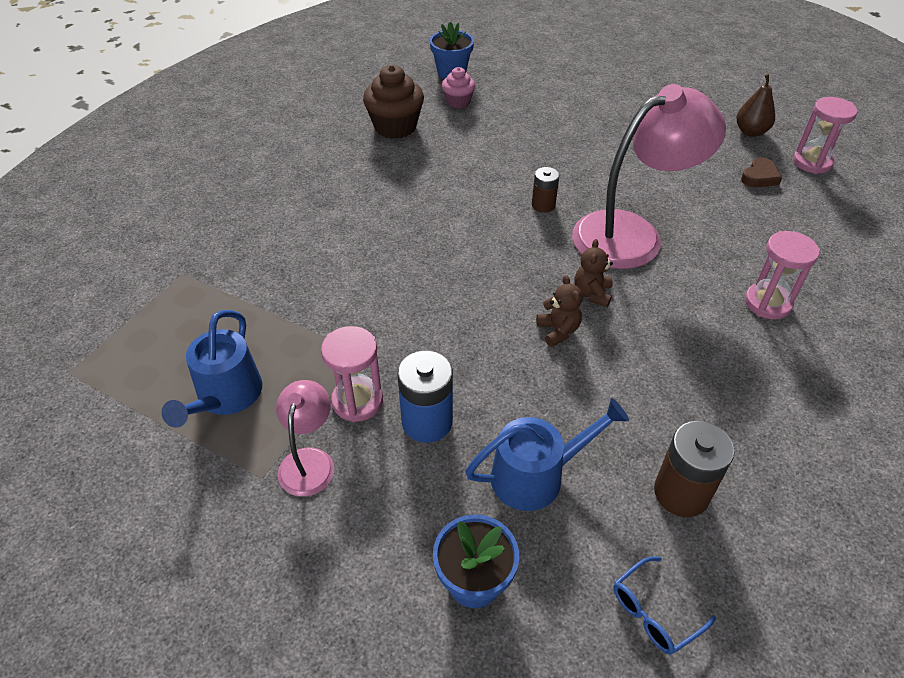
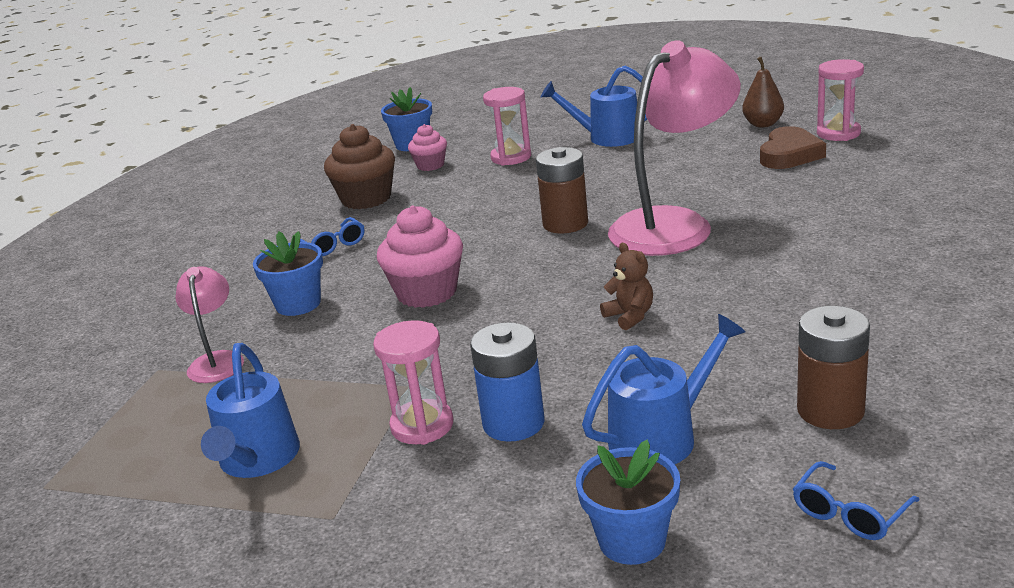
camera: 10 degrees left, 20 degrees down
pink lamp [276,380,334,496] -> pink lamp moved to [175,266,244,383]
brown battery [532,167,559,213] -> brown battery [536,147,588,233], size x1.65
brown teddy bear [574,239,613,307] -> none
brown heart [741,157,782,188] -> brown heart [760,126,826,169], size x1.54
pink hourglass [745,231,820,319] -> pink hourglass moved to [483,87,531,166]
none -> blue flower pot [253,231,323,316]
none -> blue glasses [300,217,364,256]
none -> pink cupcake [377,206,463,308]
none -> blue watering can [541,66,647,147]

